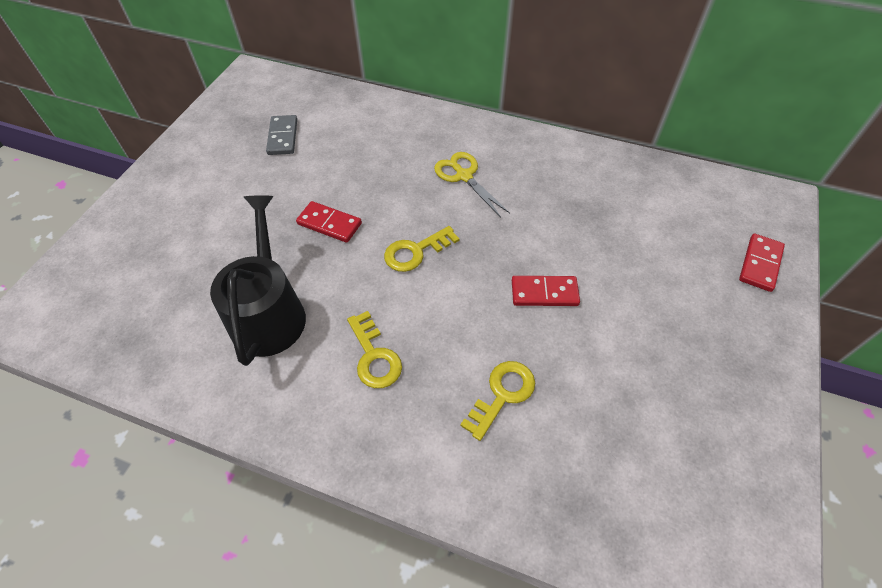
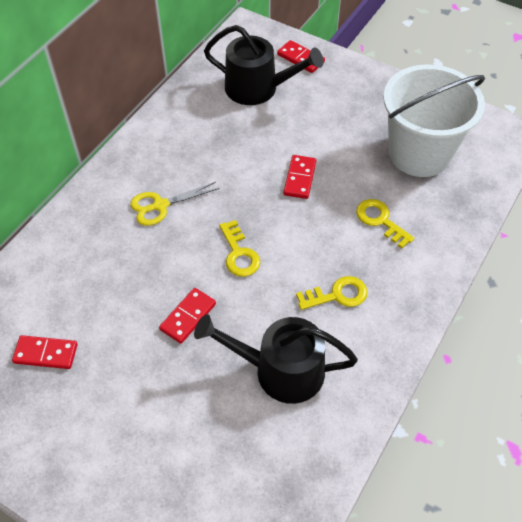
camera: 80 degrees left, 0 degrees up
grey domino [266,115,297,155] -> red domino [12,335,78,369]
none -> black watering can [204,25,324,105]
none -> white bucket [383,64,485,177]

